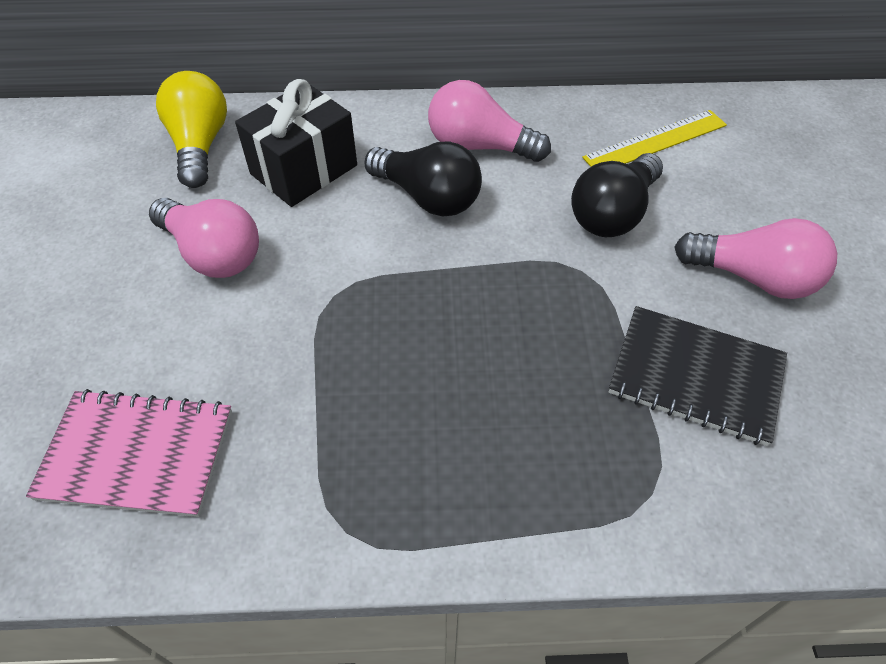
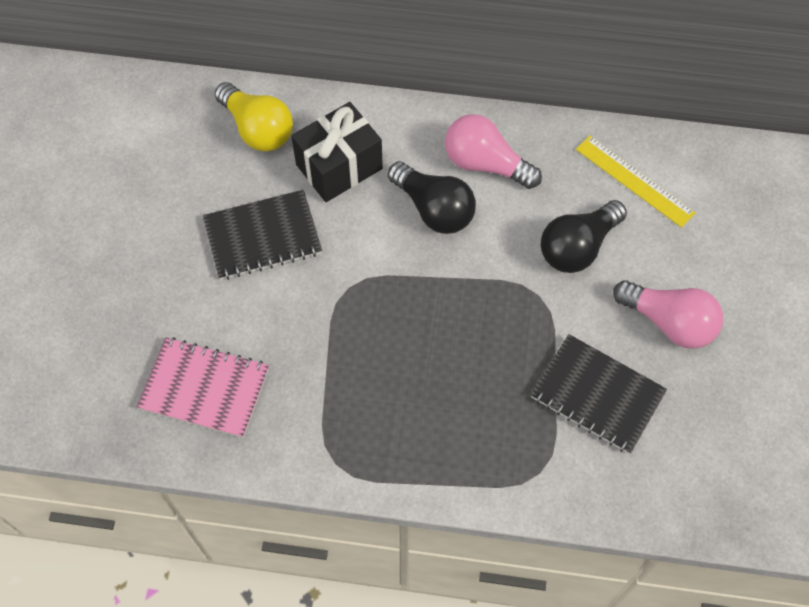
camera: 10 degrees right, 10 degrees up
pink light bulb [149,198,259,278] -> black notebook [203,190,322,280]
yellow light bulb [156,71,227,188] -> yellow light bulb turned 135 degrees clockwise [215,82,293,152]
yellow ruler [582,110,727,167] -> yellow ruler turned 60 degrees clockwise [576,135,695,228]

